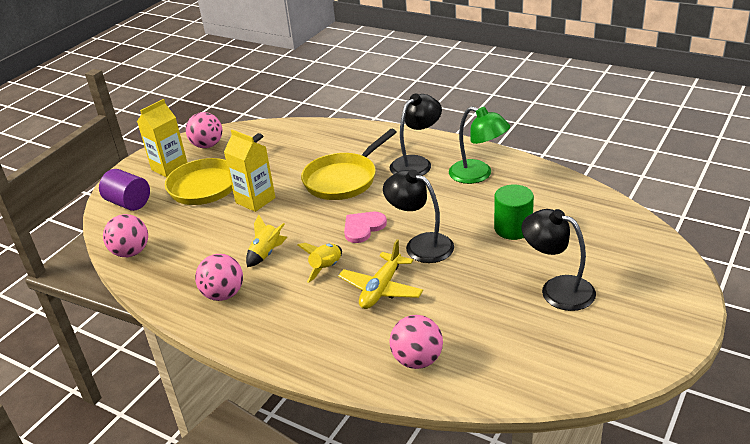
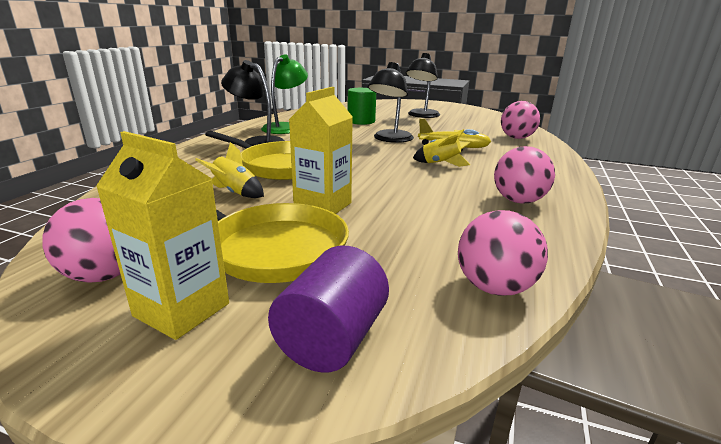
camera: 105 degrees left, 10 degrees down
yellow rocket [246,215,287,267] -> yellow rocket moved to [195,142,264,198]
pink heart [344,212,387,243] -> none

